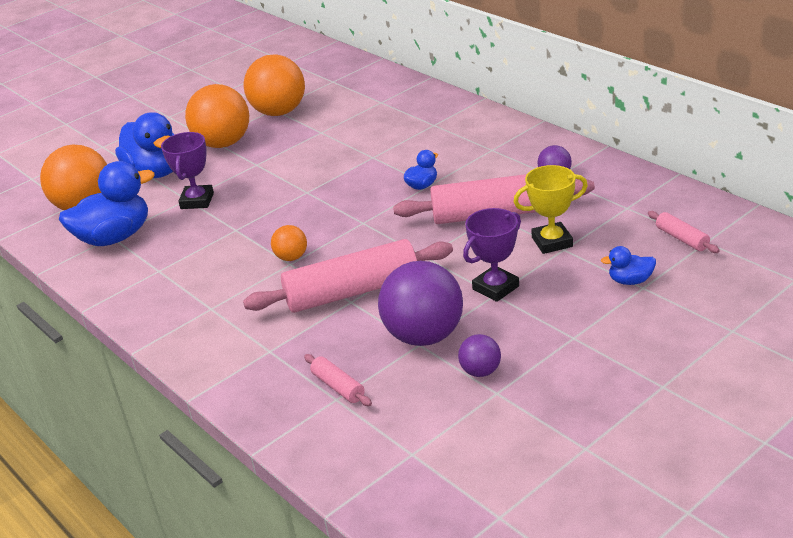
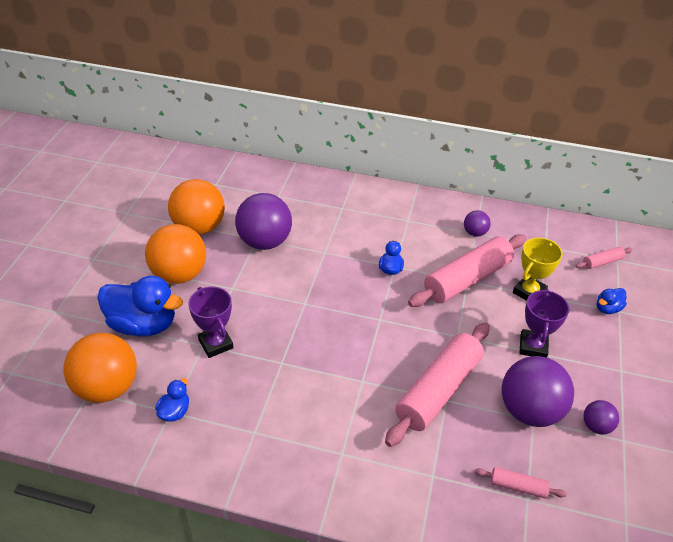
camera: 40 degrees left, 10 degrees up
blue duck [59,161,155,246] -> blue duck [155,378,189,422], size x0.47
orange ball [271,225,307,261] -> none
pink rolling pin [648,211,720,253] -> pink rolling pin turned 45 degrees counterclockwise [576,247,633,269]
none -> purple ball [235,193,292,250]

